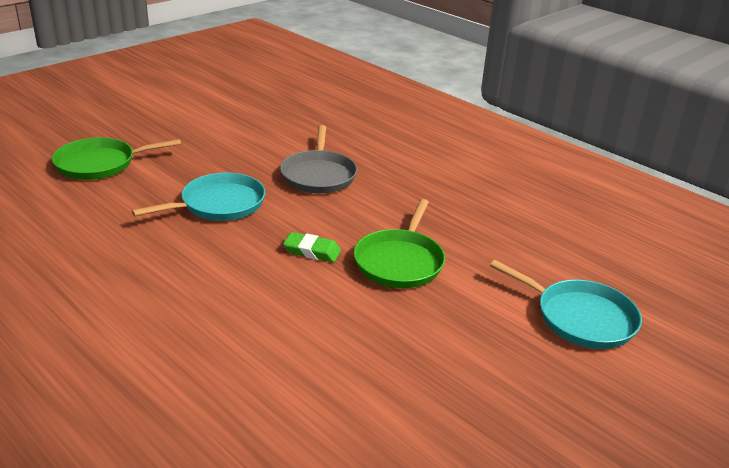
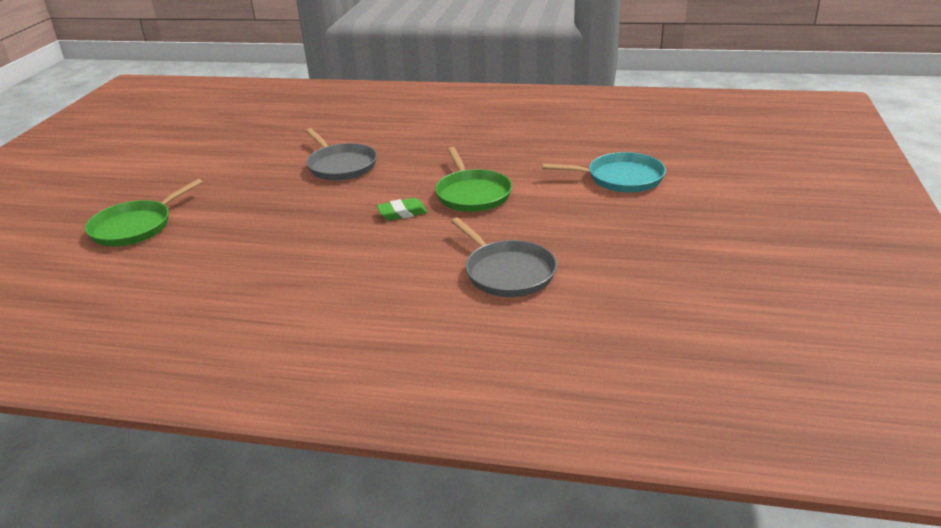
camera: 30 degrees left, 0 degrees up
turquoise pan [132,172,266,221] -> none
none -> grey pan [451,217,557,297]

